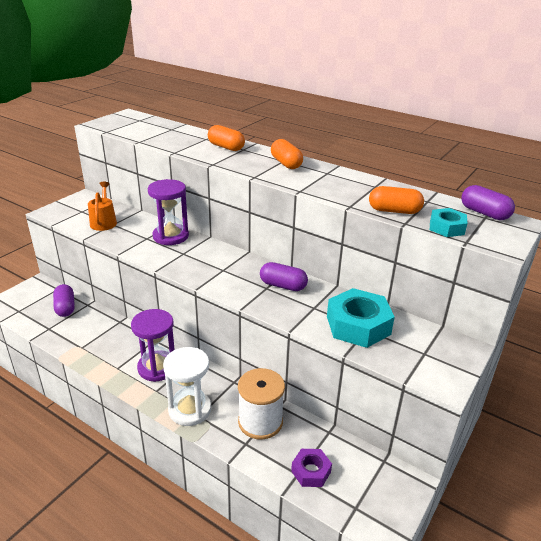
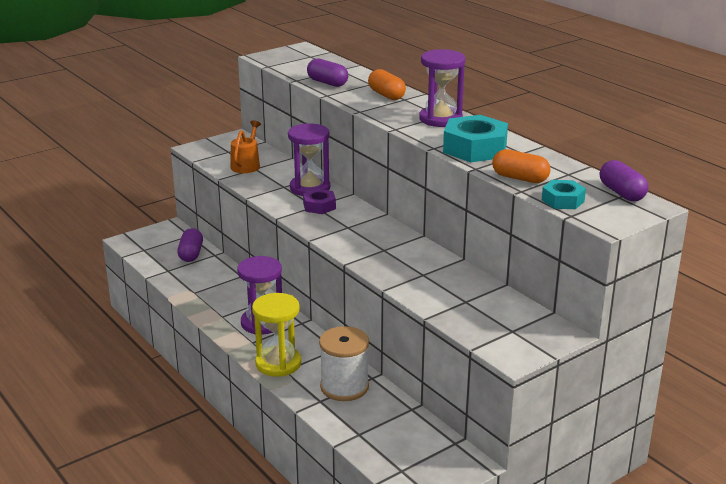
camera: 20 degrees right, 5 degrees down
white hourglass [163,347,211,426] -> yellow hourglass [252,293,301,377]
purple capsule [260,262,308,291] -> purple capsule moved to [307,58,348,87]
orange capsule [271,139,303,169] -> purple hourglass [419,49,465,127]
purple nut [291,449,332,487] -> purple nut moved to [303,189,336,214]
turquoise nut [327,288,395,348] -> turquoise nut moved to [443,115,508,162]

